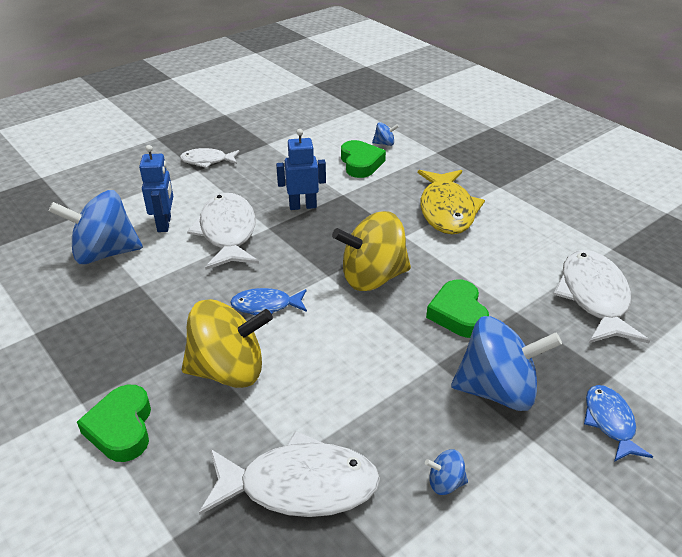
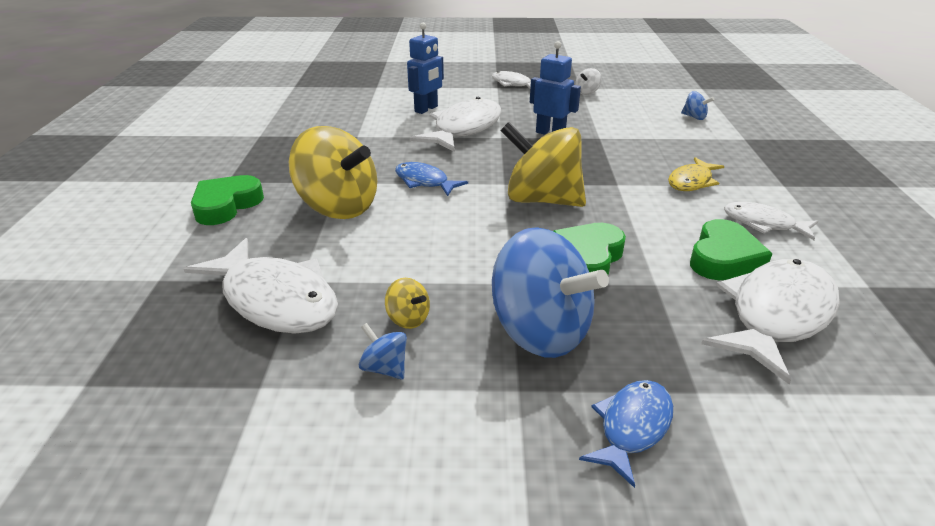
camera: 40 degrees right, 5 degrees down
blue spinning top [49,190,143,264] -> none
green heart [341,140,386,178] -> green heart moved to [690,219,772,280]
yellow fish [418,170,485,235] -> yellow fish [668,157,724,191], size x0.57
none -> yellow spinning top [385,278,430,329]
none -> white spinning top [575,68,602,95]
none -> white fish [724,202,818,240]

